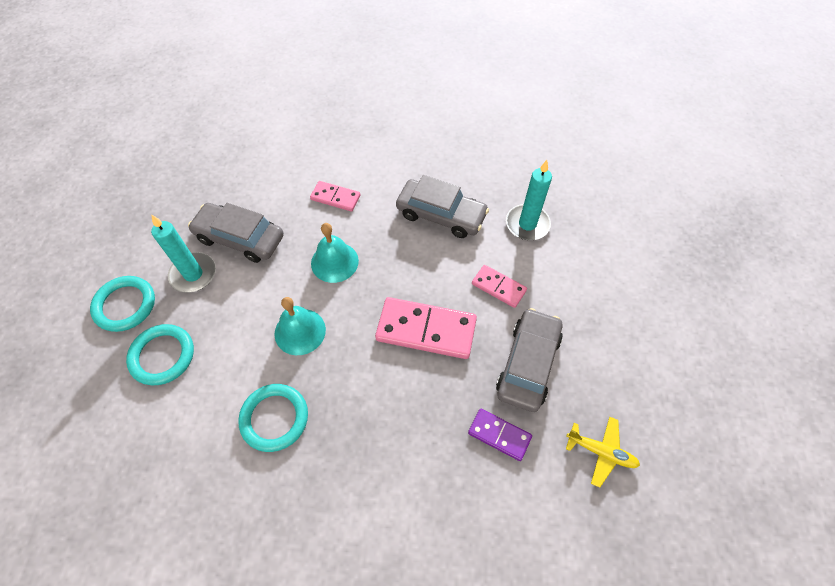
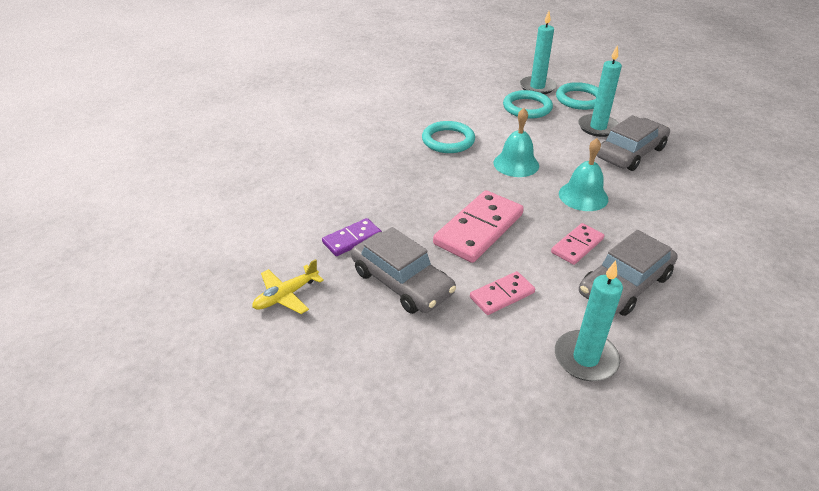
camera: 115 degrees right, 20 degrees down
pink domino [310,181,361,211] -> pink domino moved to [551,223,604,265]
none -> turquoise candle [519,11,557,94]

